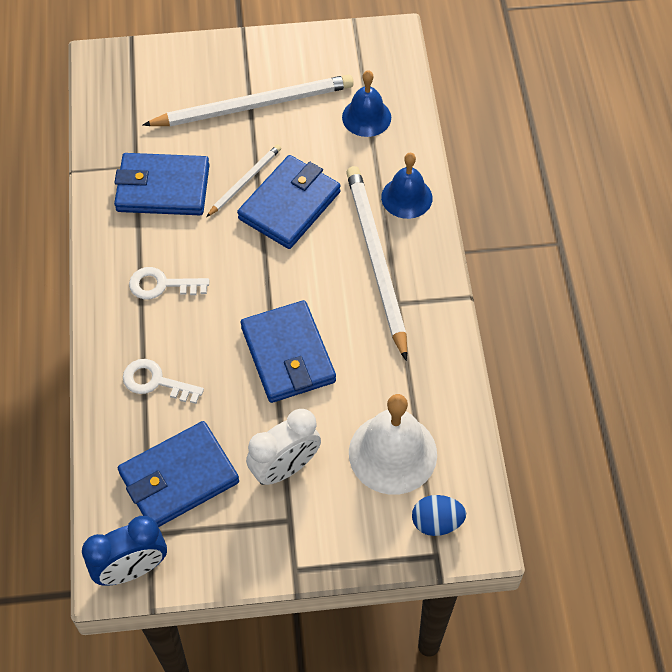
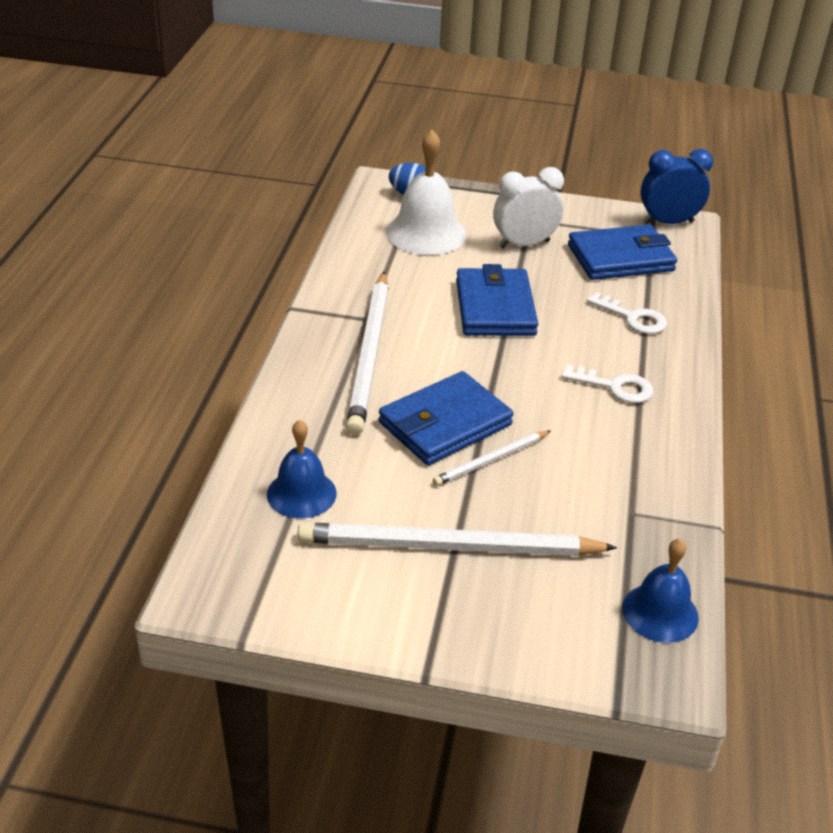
camera: 165 degrees left, 20 degrees down
blue wallet [114,153,209,215] -> none
blue bell [381,153,432,219] -> blue bell moved to [622,539,699,643]

